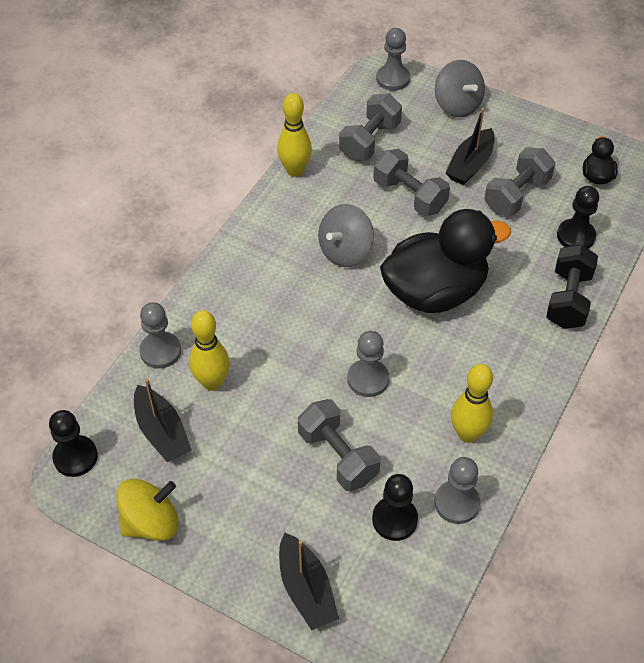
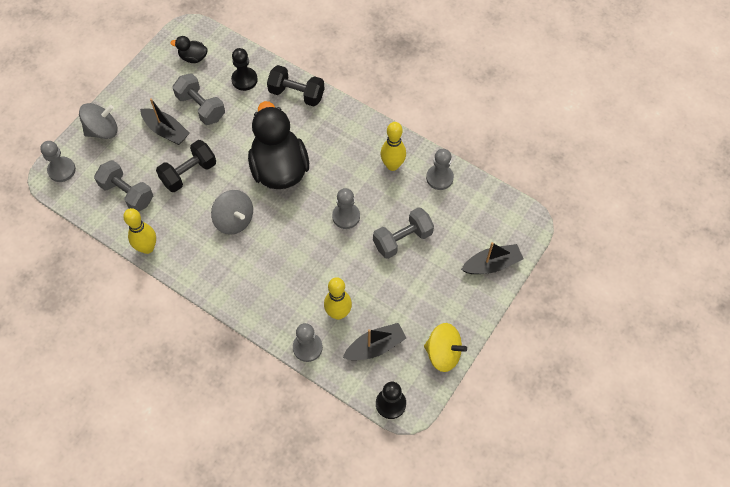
camera: 85 degrees left, 10 degrees up
yellow spinning top [116,479,178,541] -> yellow spinning top turned 135 degrees clockwise [424,323,467,372]
black pawn [372,474,418,541] -> none
grey dumbbell [373,149,450,216] -> black dumbbell [156,140,216,192]

